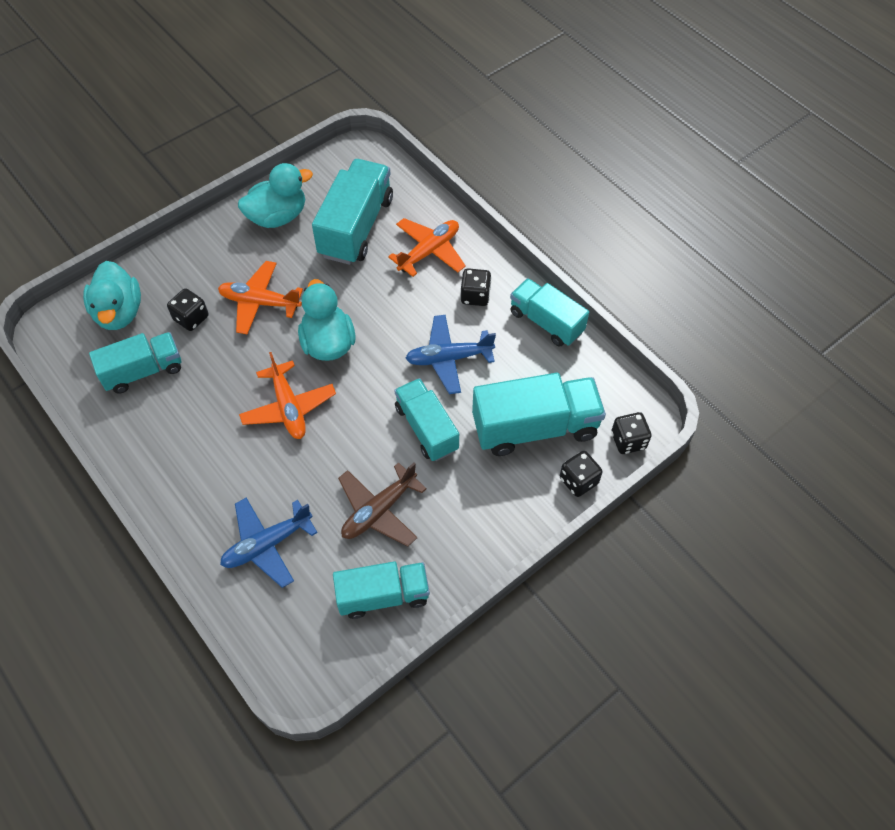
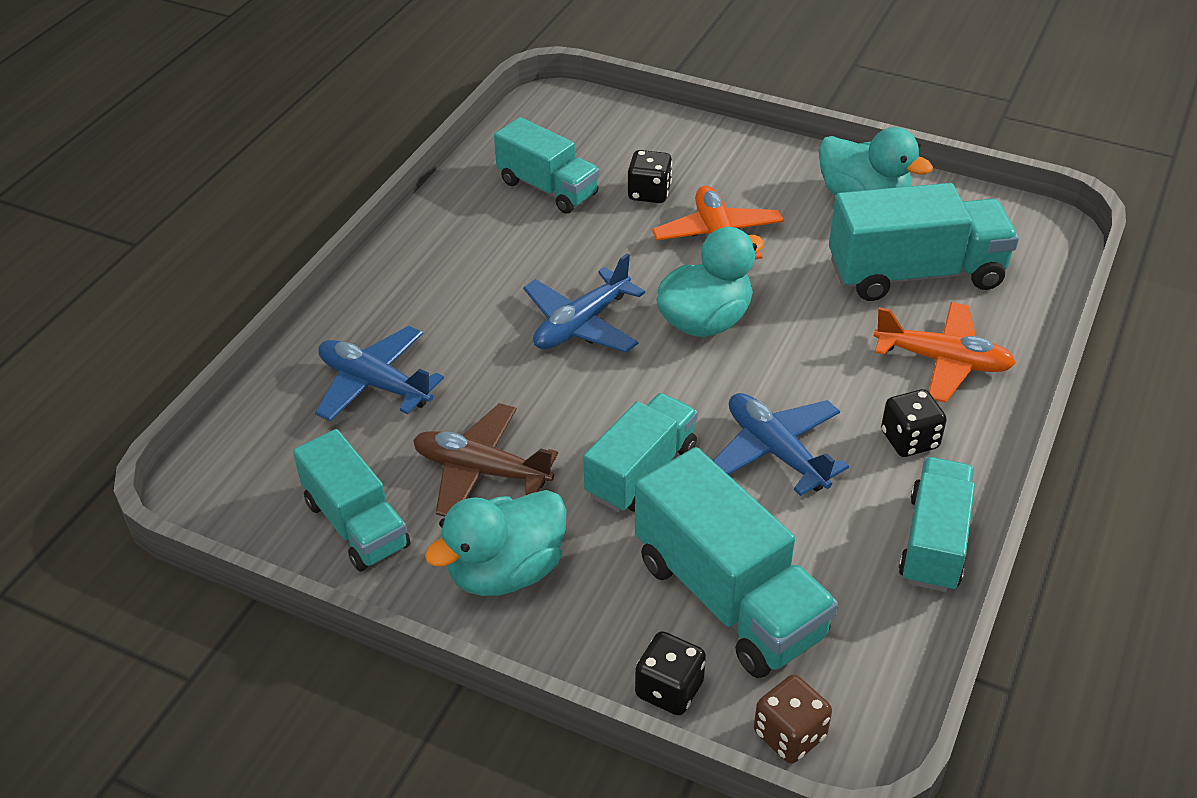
camera: 65 degrees right, 15 degrees down
turquoise duck [83,261,141,330] -> turquoise duck moved to [425,490,566,596]
orange plane [239,352,336,439] -> blue plane [523,253,645,353]
black dice [611,412,652,454] -> brown dice [754,675,832,763]

